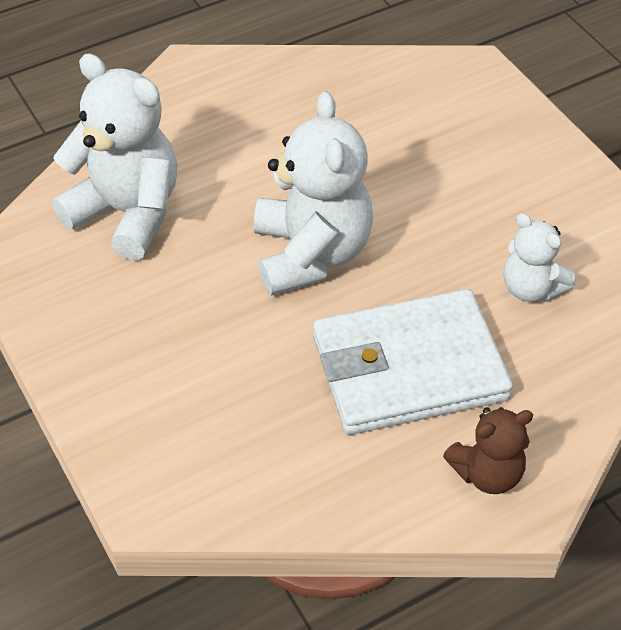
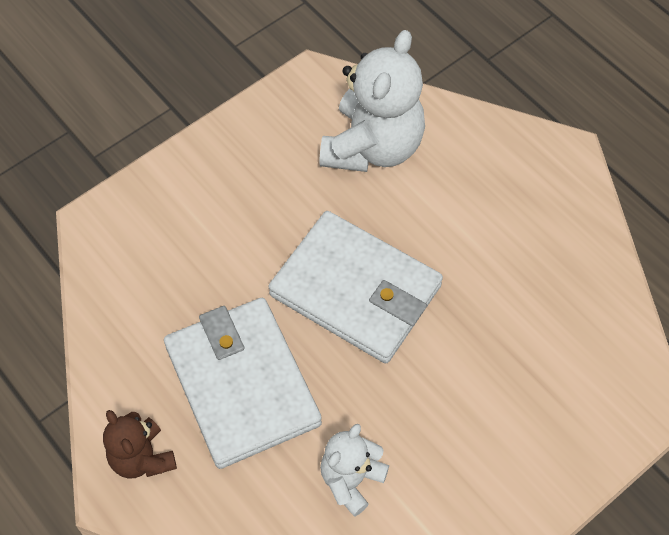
camera: 80 degrees right, 10 degrees up
white teddy bear [254,91,373,296] -> white wallet [269,211,443,364]

